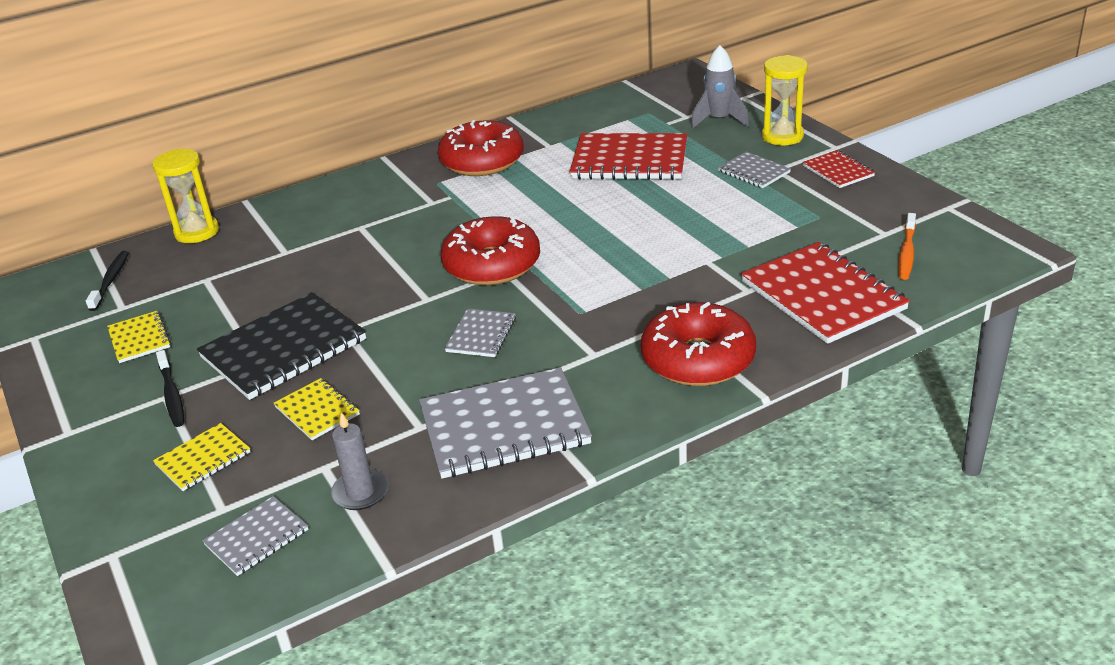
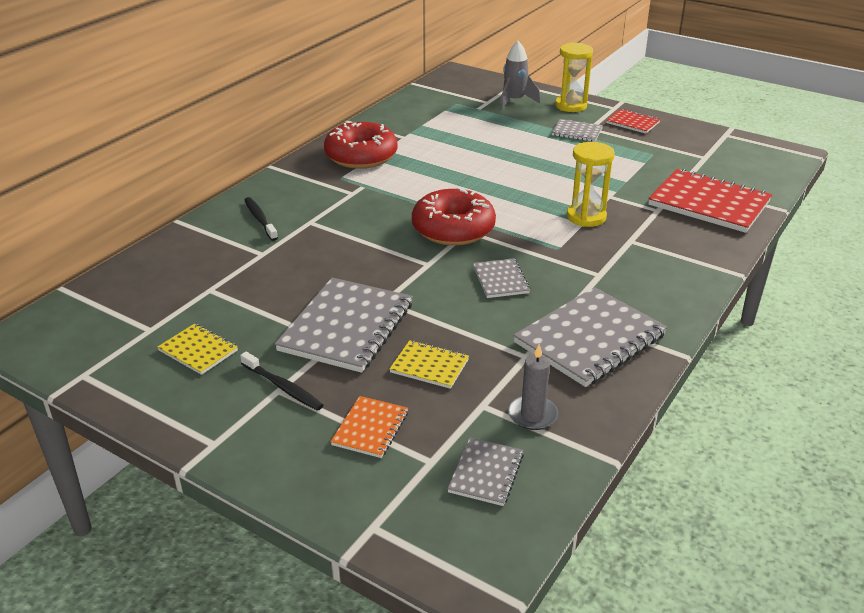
camera: 30 degrees left, 0 degrees up
black toothbrush [86,251,129,311] -> black toothbrush moved to [245,197,278,241]
yellow hourglass [152,149,219,243] -> yellow hourglass moved to [567,142,615,227]
yellow notebook [153,423,250,491] -> orange notebook [330,396,408,458]
black notebook [197,292,366,400] -> grey notebook [275,278,413,373]
red notebook [569,133,687,180] -> none
red donut [641,302,756,386] -> none
orange toothbrush [898,213,916,280] -> none

